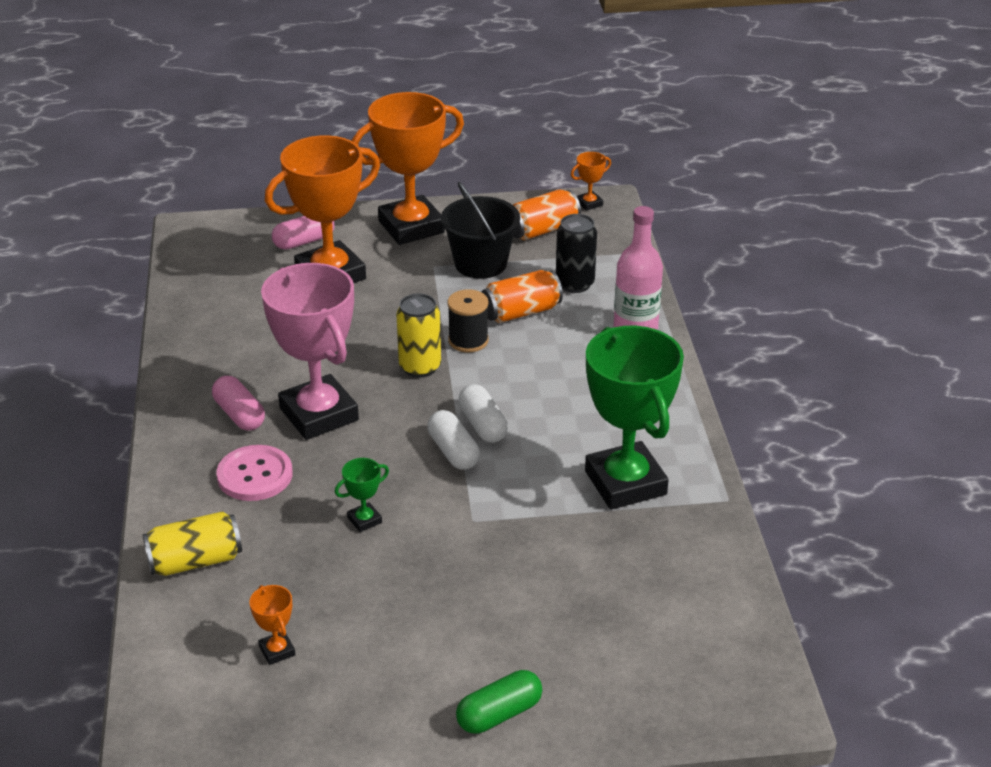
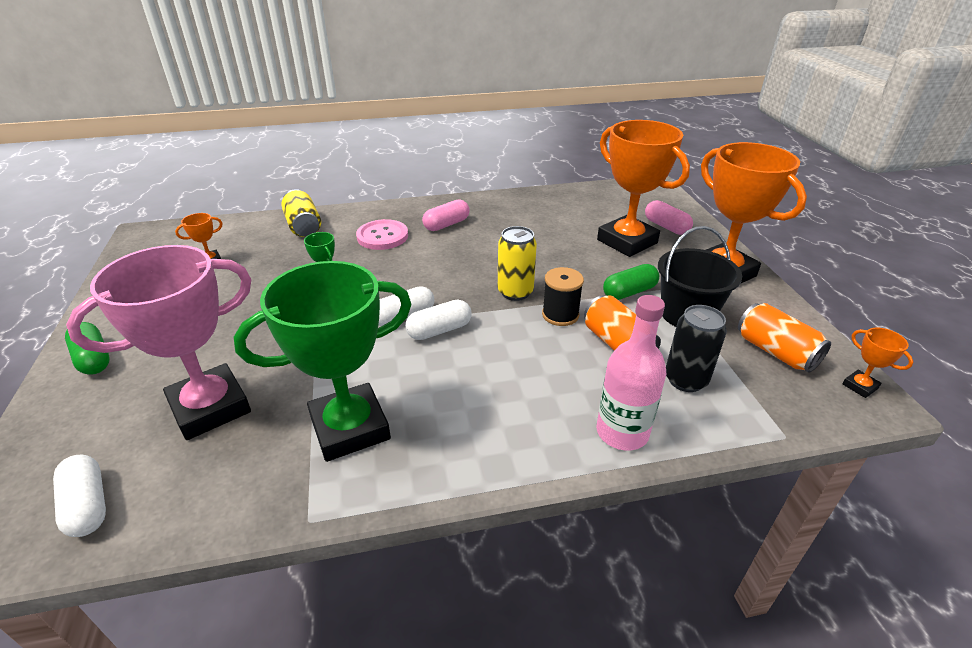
camera: 85 degrees right, 0 degrees up
pink trophy [261,263,359,440] -> pink trophy moved to [66,245,252,440]
none -> white capsule [53,454,106,537]
none -> green capsule [603,264,659,300]

